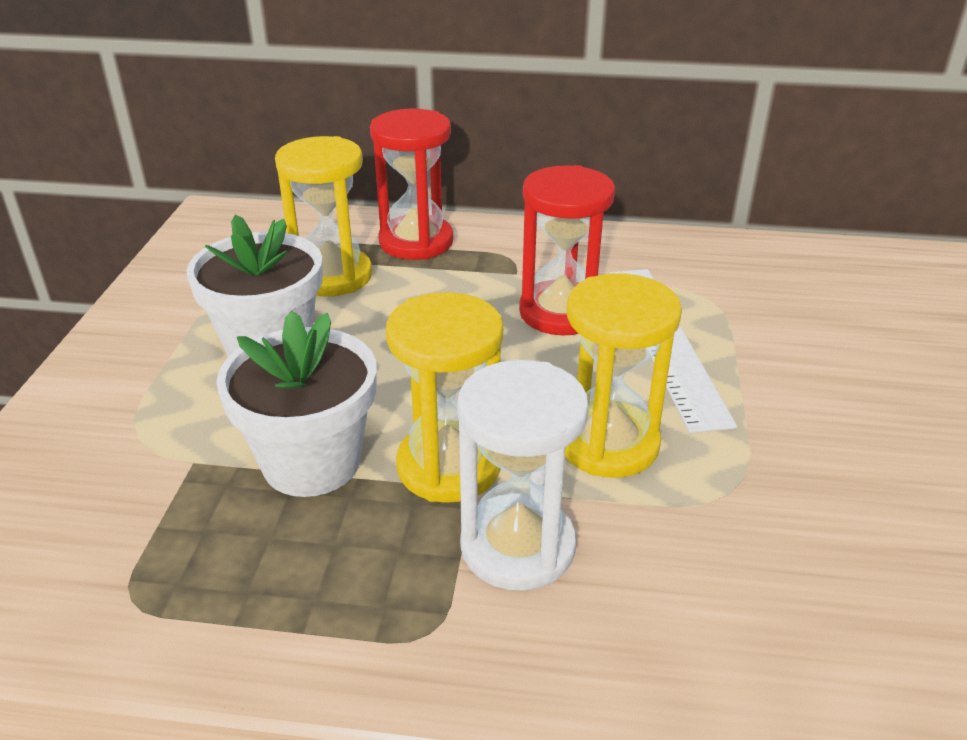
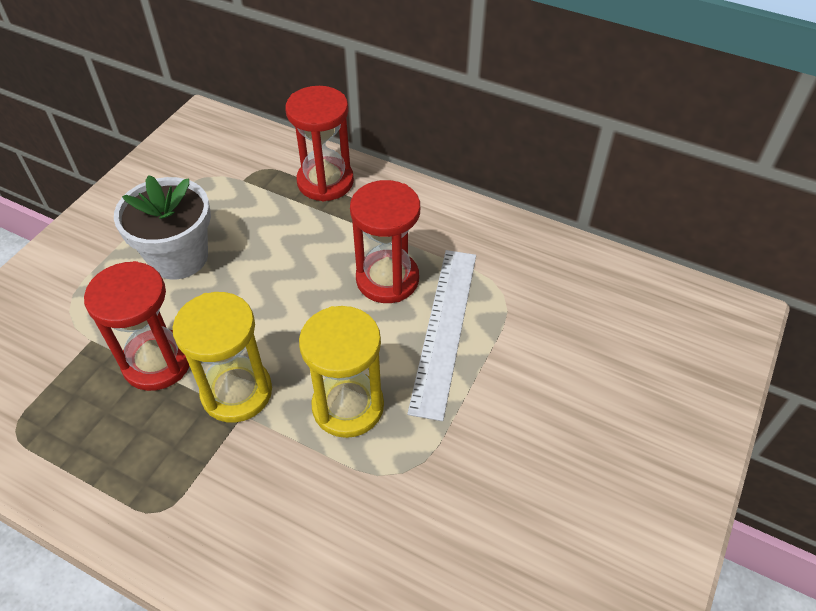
camera: 20 degrees right, 15 degrees up
white flower pot [216,311,377,497] -> red hourglass [84,261,190,391]
yellow hourglass [275,136,372,297] -> none
white hourglass [457,360,589,591] -> none

